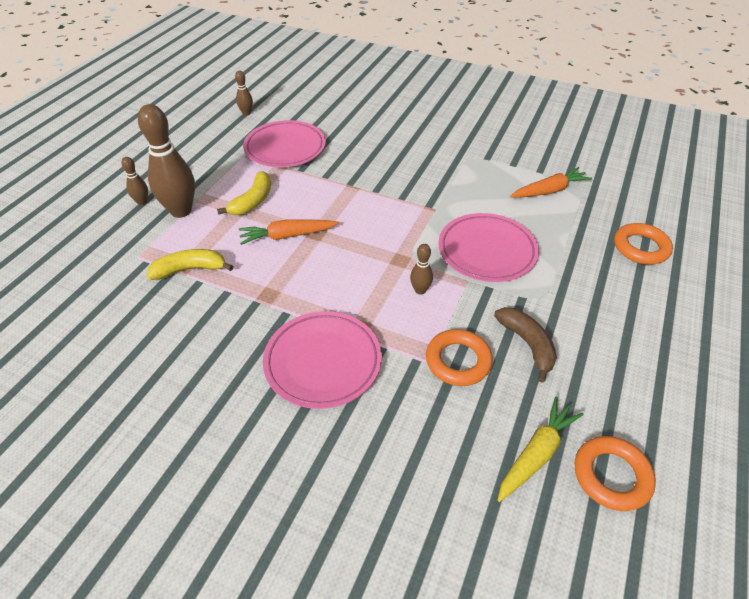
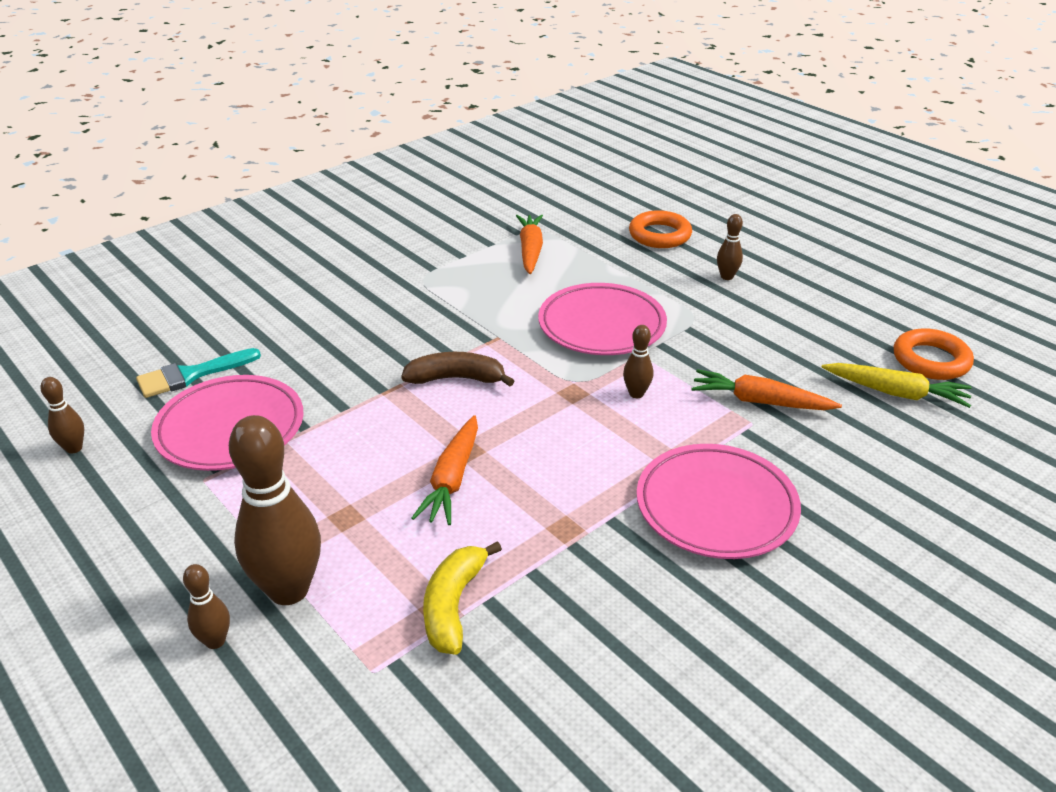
camera: 65 degrees left, 10 degrees down
yellow banana [217,171,271,215] -> none
orange ring [426,329,493,386] -> orange carrot [691,369,842,410]
brown banana [494,307,557,383] -> brown banana moved to [401,352,514,387]
yellow carrot [498,397,584,502] -> yellow carrot turned 135 degrees clockwise [821,363,972,408]
none -> turquoise brush [136,348,261,398]
none -> brown bowling pin [717,214,743,280]

